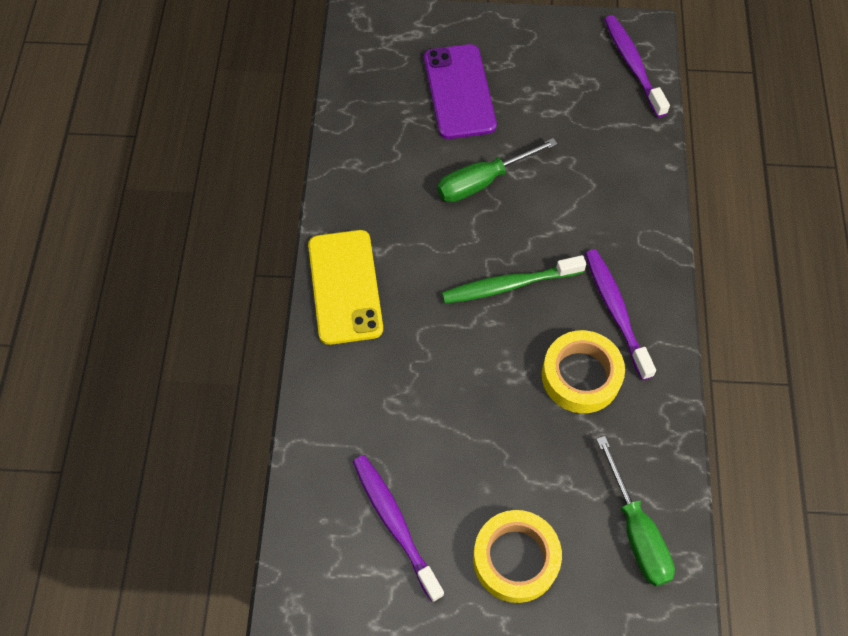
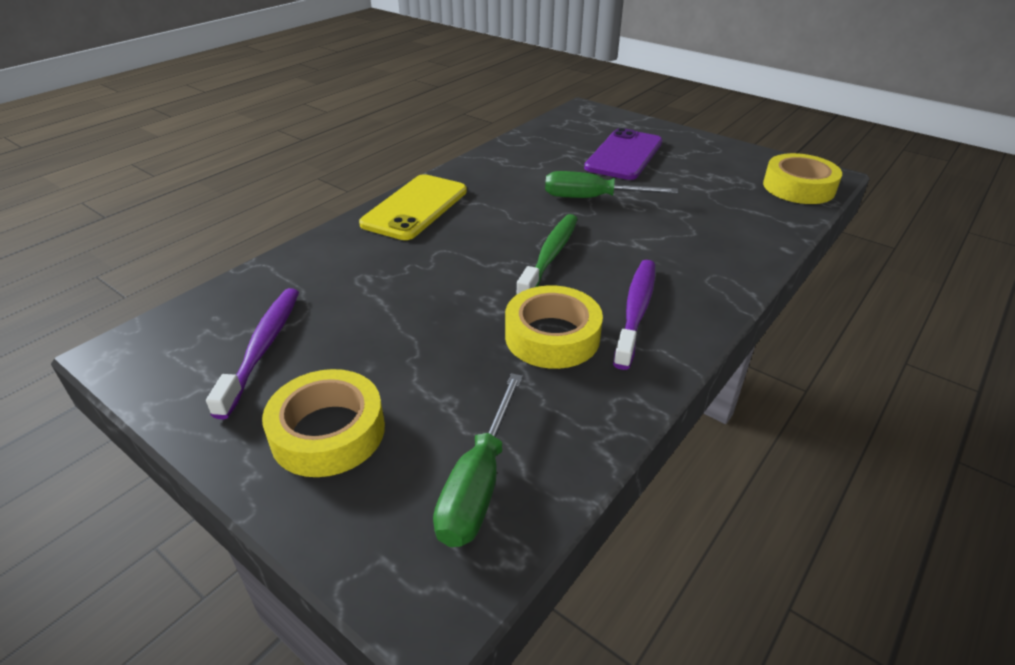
camera: 35 degrees right, 25 degrees down
green toothbrush [442,255,586,304] -> green toothbrush turned 90 degrees clockwise [516,214,578,295]
purple toothbrush [604,15,670,117] -> yellow tape [763,153,842,204]

